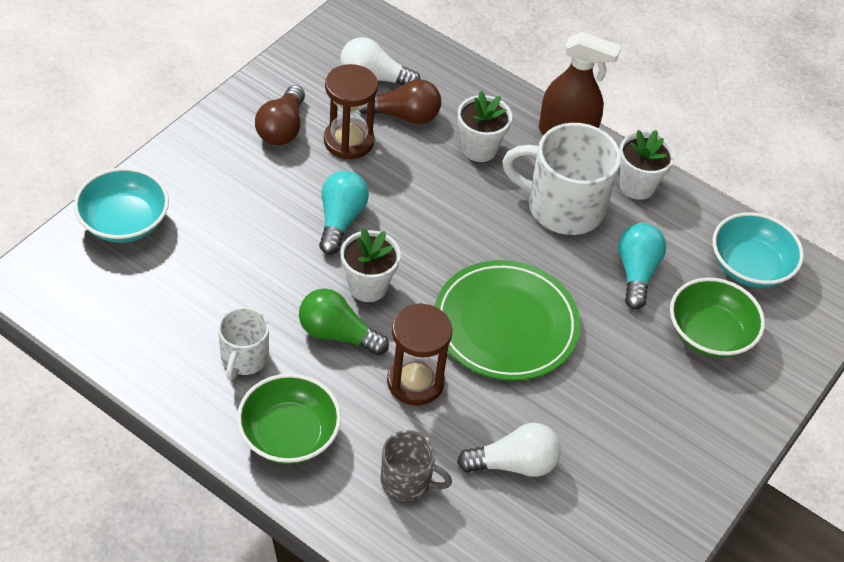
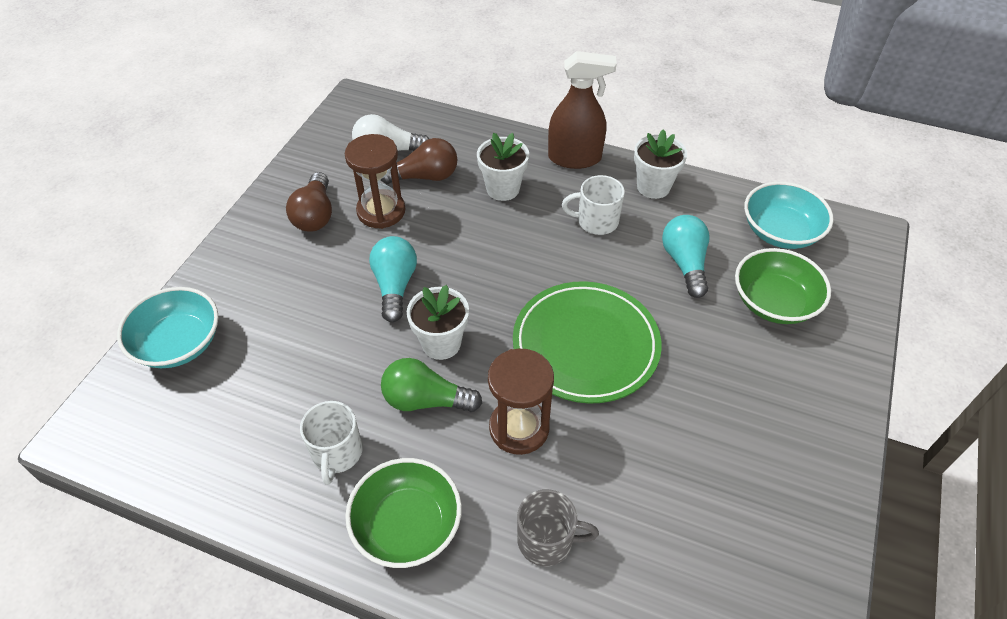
camera: 10 degrees left, 0 degrees up
white light bulb [457,423,561,477] -> none
white mug [502,123,621,235] -> white mug [562,175,625,235], size x0.56

